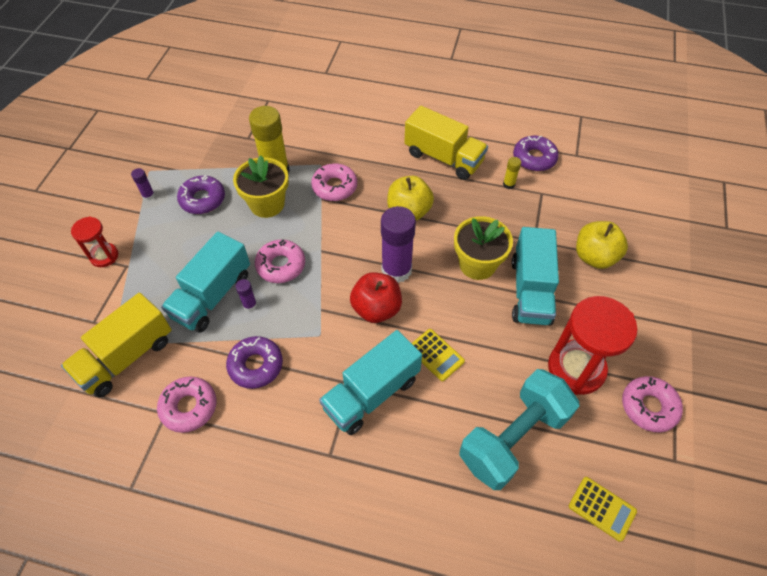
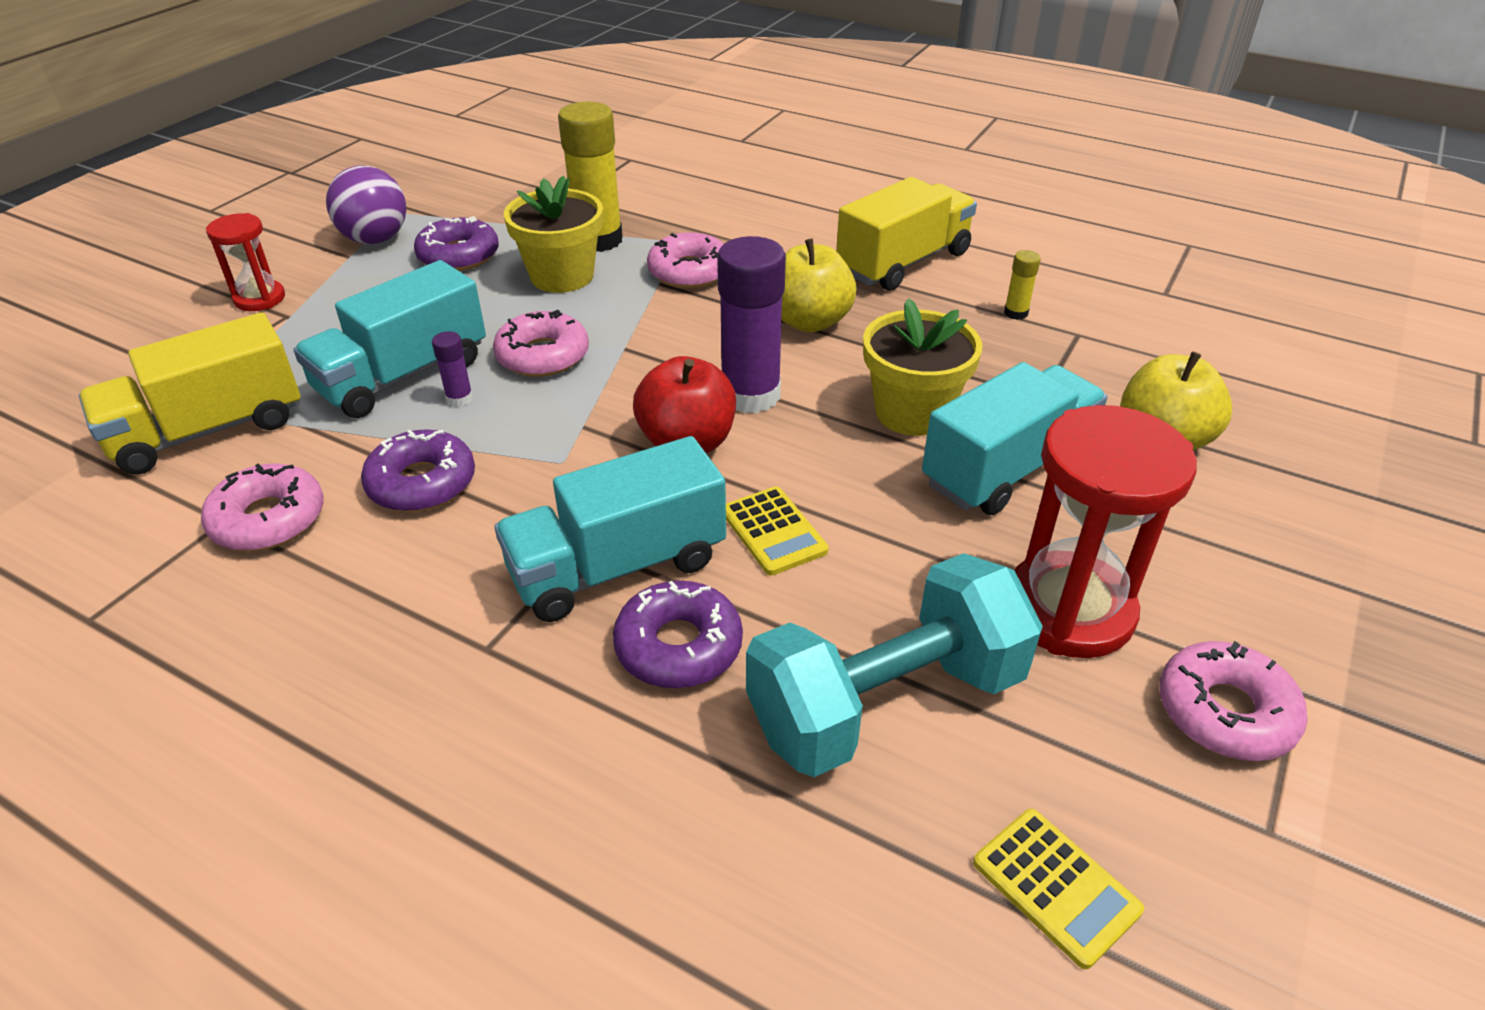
camera: 15 degrees right, 15 degrees down
purple glue stick [131,168,155,201] -> purple ball [326,166,407,244]
yellow truck [404,106,488,180] -> yellow truck turned 90 degrees counterclockwise [836,177,977,291]
turquoise truck [512,227,559,326] -> turquoise truck turned 150 degrees counterclockwise [922,362,1107,515]
purple donut [513,136,559,171] -> purple donut moved to [613,581,743,688]

